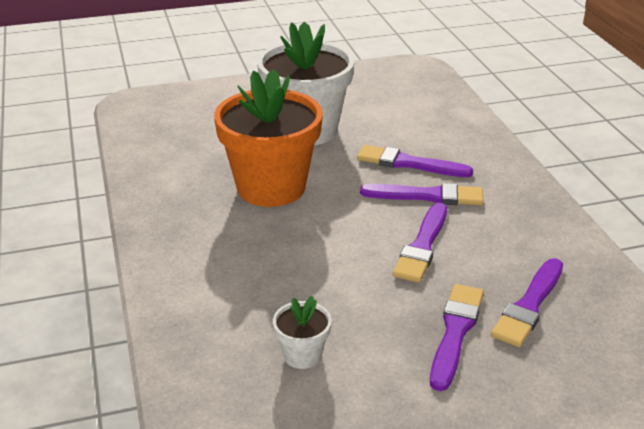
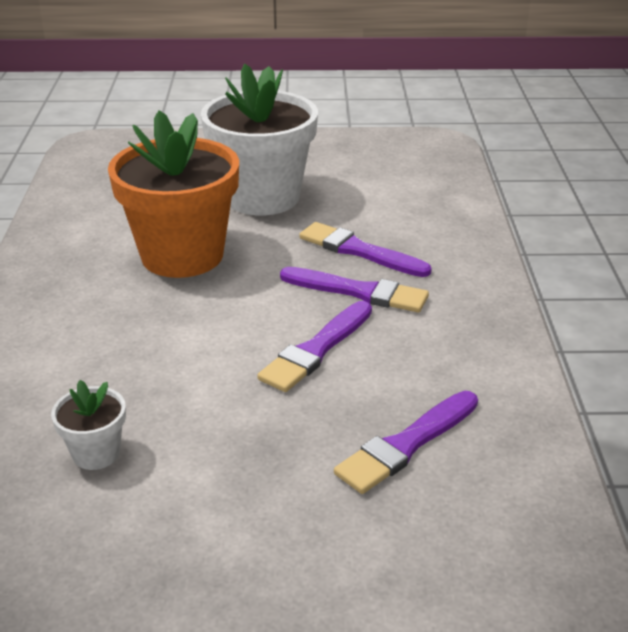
camera: 15 degrees right, 0 degrees up
purple brush [430,284,484,391] -> none

